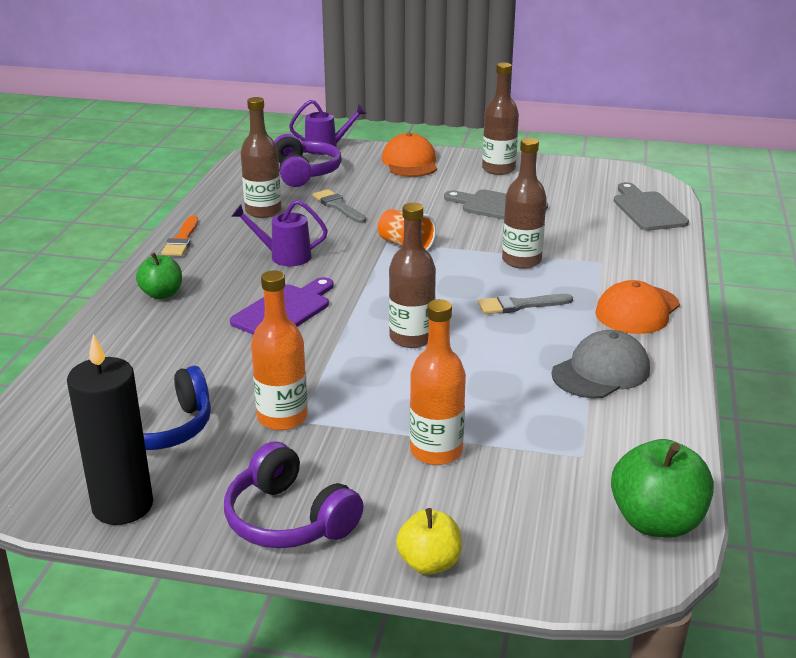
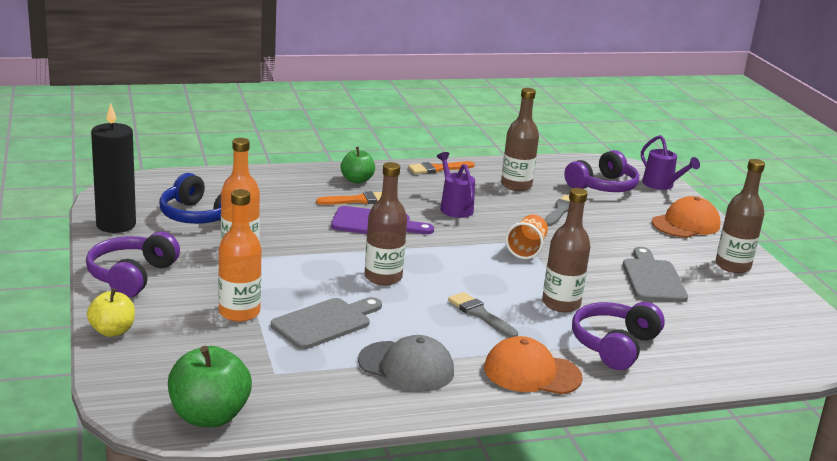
camera: 60 degrees right, 5 degrees down
grey cutting board [614,182,689,231] -> grey cutting board moved to [271,297,382,349]
none -> orange brush [316,191,382,205]
none -> purple headphones [572,302,665,370]

